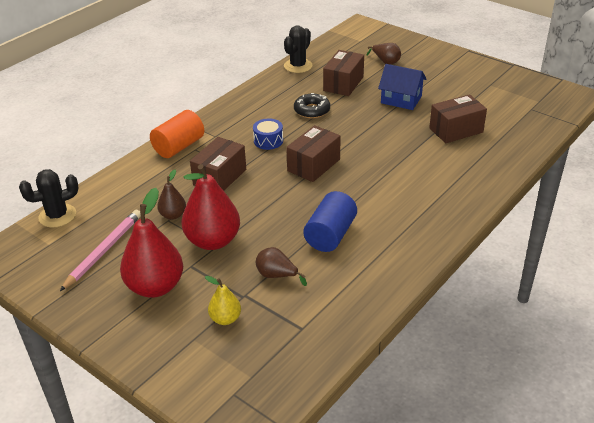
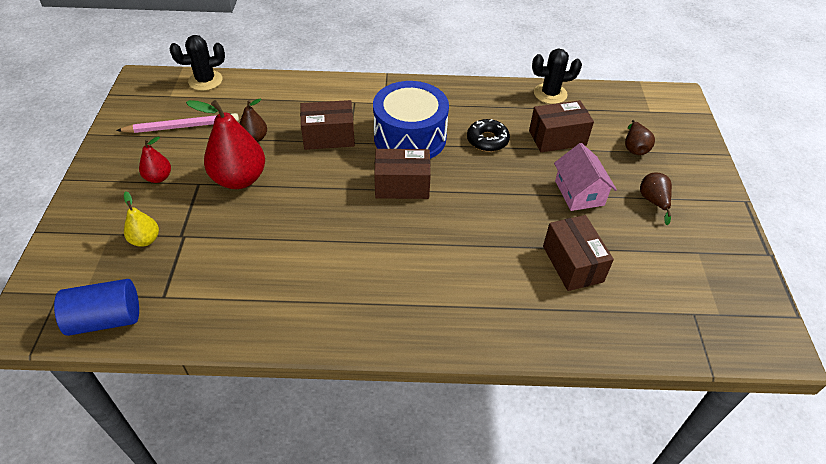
camera: 50 degrees right, 10 degrees up
black cactus [19,169,79,228] -> black cactus turned 45 degrees counterclockwise [169,35,225,91]
red pear [120,188,183,298] -> red pear [139,136,171,183], size x0.51
orange cylinder [150,110,204,158] -> none
blue drum [253,119,283,150] -> blue drum [373,81,449,159], size x2.23
brown pear [256,247,307,286] -> brown pear moved to [640,172,672,225]
blue cylinder [303,191,357,252] -> blue cylinder moved to [54,279,139,336]
blue house [378,64,427,110] -> pink house [554,143,617,211]
brown box [429,94,487,143] -> brown box turned 45 degrees clockwise [543,215,614,291]

